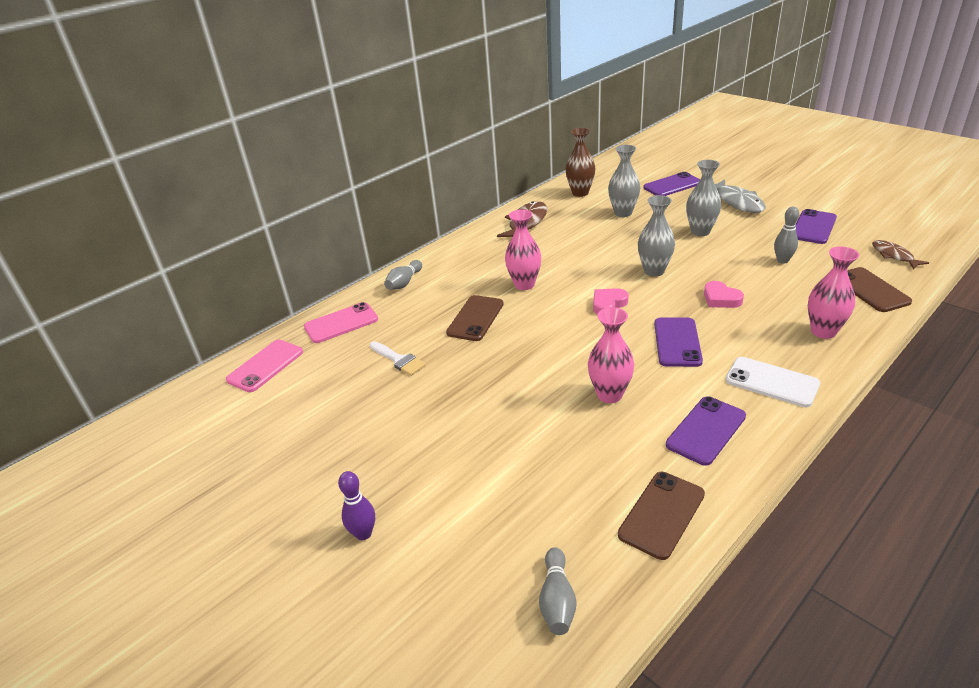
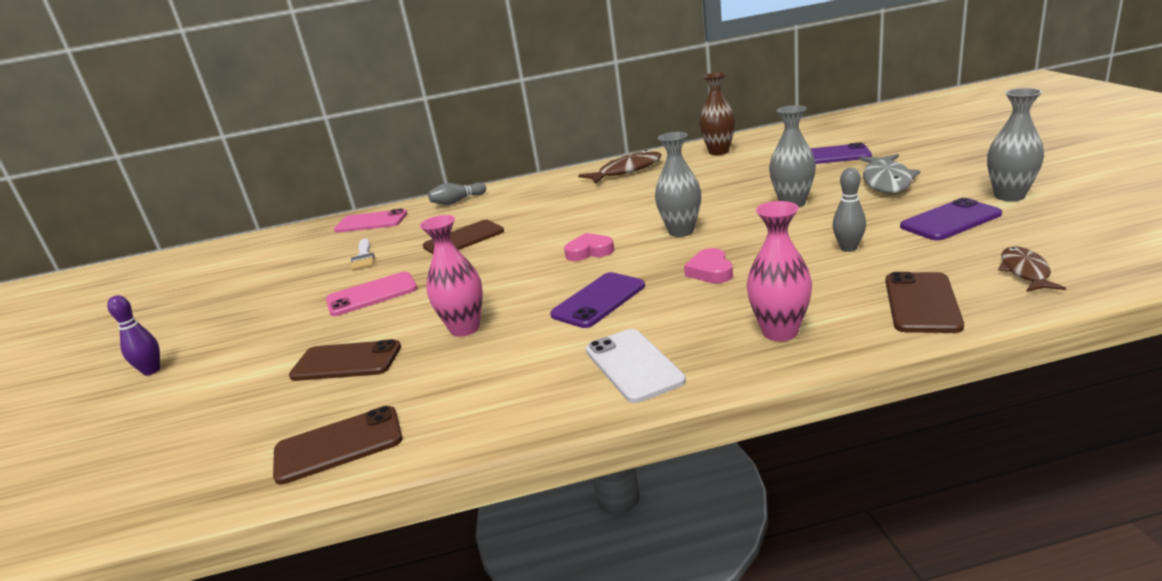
camera: 35 degrees right, 10 degrees down
pink phone [226,340,303,392] -> pink phone moved to [326,271,417,316]
pink vase [505,209,541,290] -> none
grey bowling pin [539,547,577,635] -> none
grey vase [608,145,640,217] -> grey vase moved to [987,88,1044,201]
purple phone [666,396,746,466] -> none
none -> brown phone [289,339,401,381]

